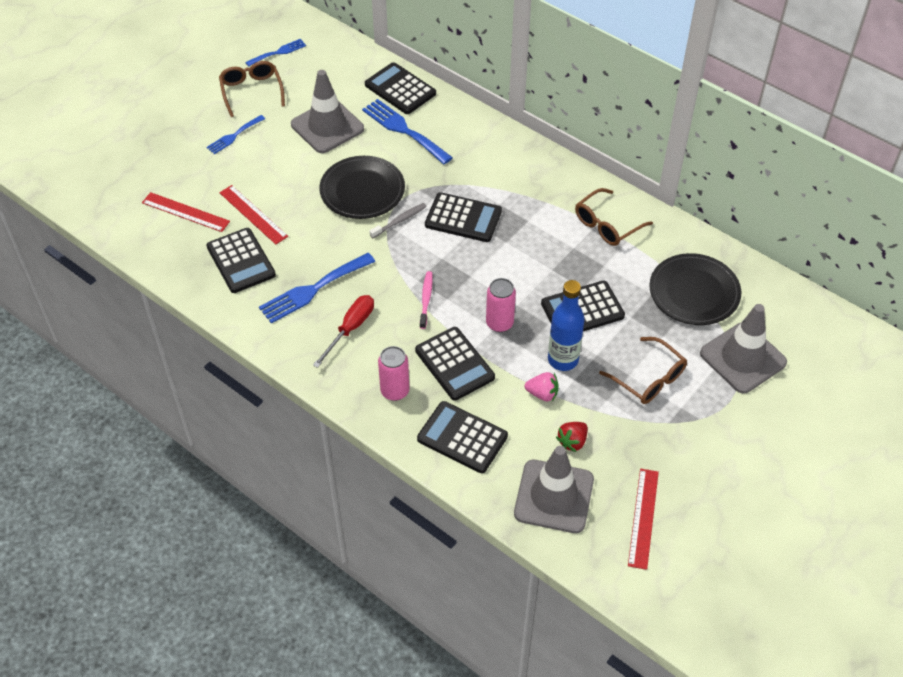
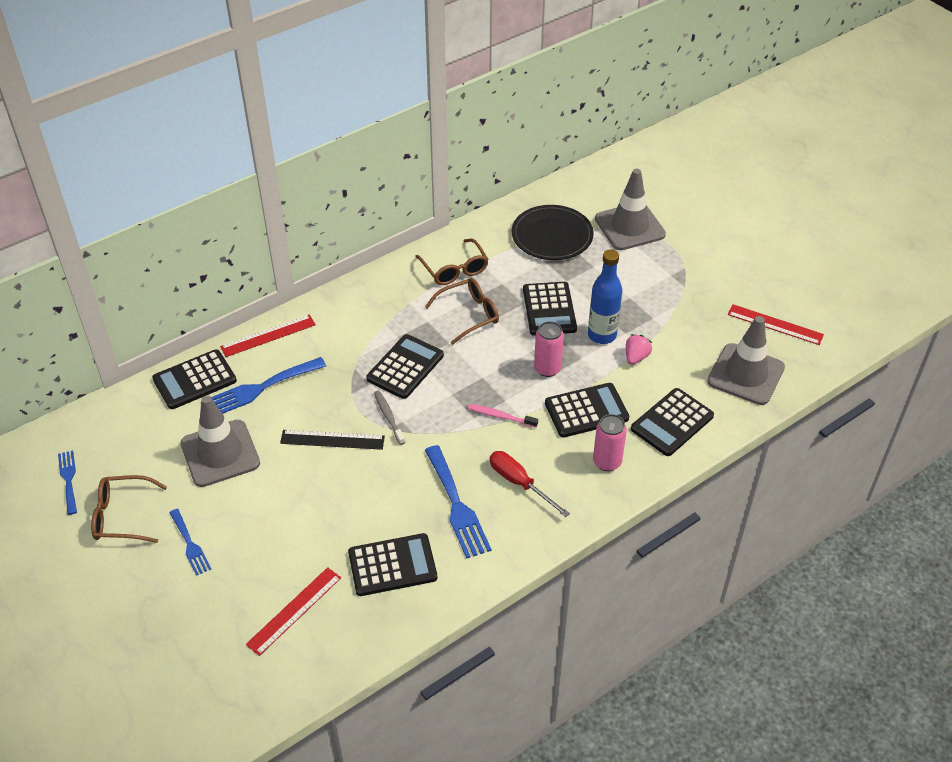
camera: 75 degrees left, 5 degrees down
red ruler [219,185,288,244] -> red ruler moved to [220,315,316,357]
black plate [319,156,405,219] -> black ruler [280,430,385,450]
red strawberry [556,422,588,452] -> none
brown glasses [599,337,687,404] -> brown glasses moved to [425,278,499,345]

